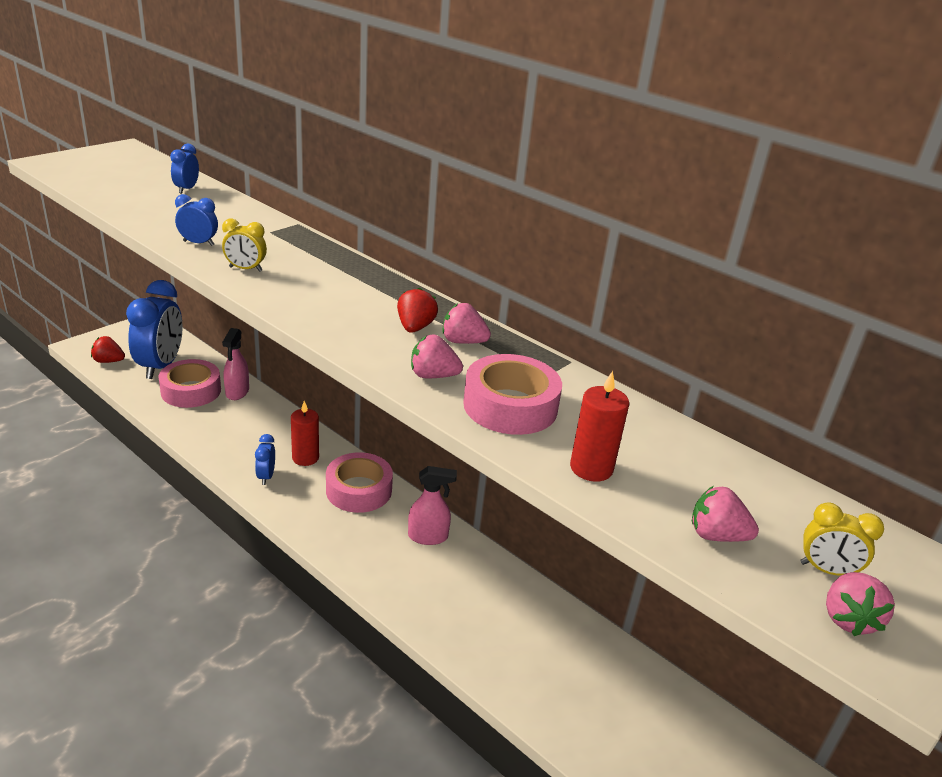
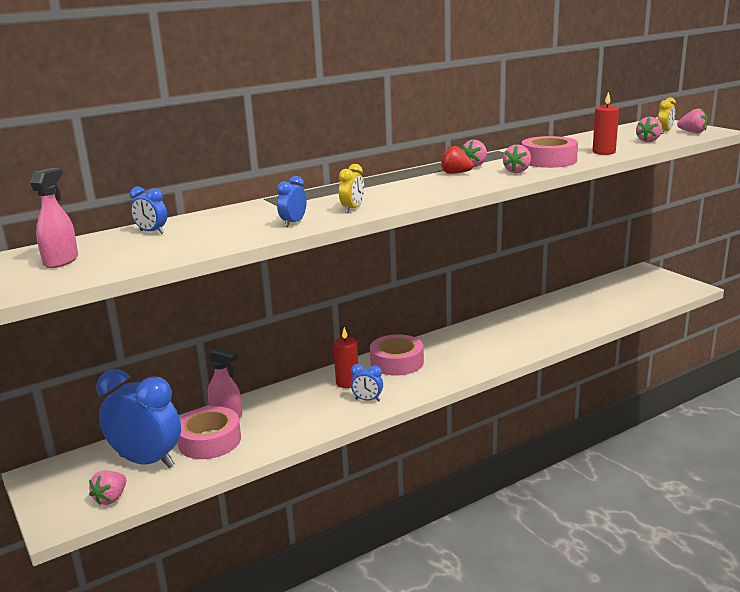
camera: 70 degrees left, 10 degrees down
red strawberry [91,336,125,363] -> pink strawberry [89,470,126,505]
pink spray bottle [408,466,457,545] -> pink spray bottle moved to [30,168,78,268]

